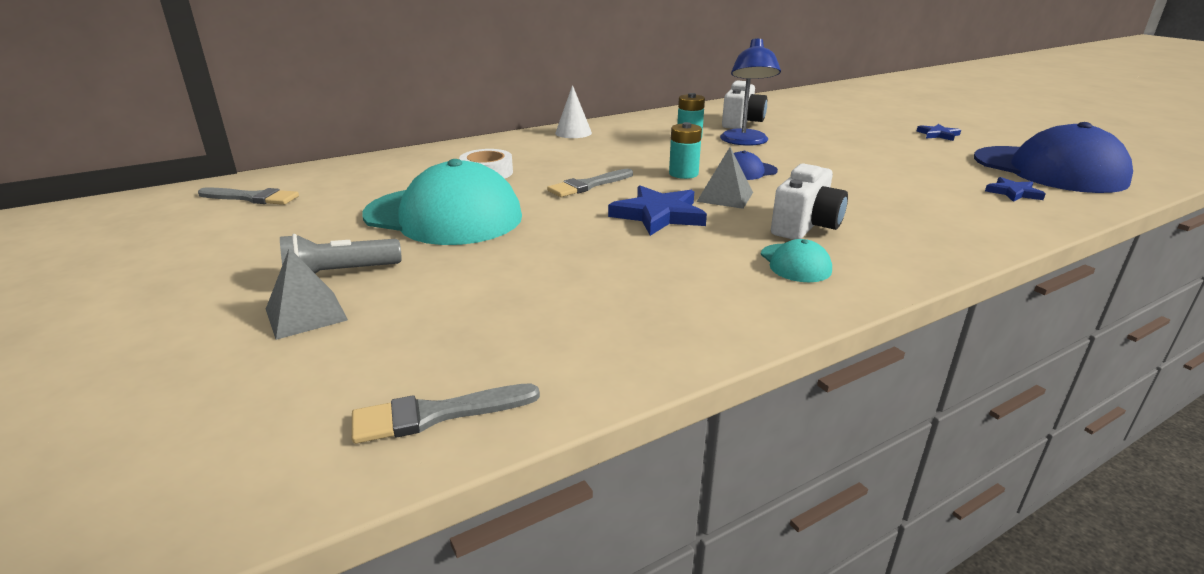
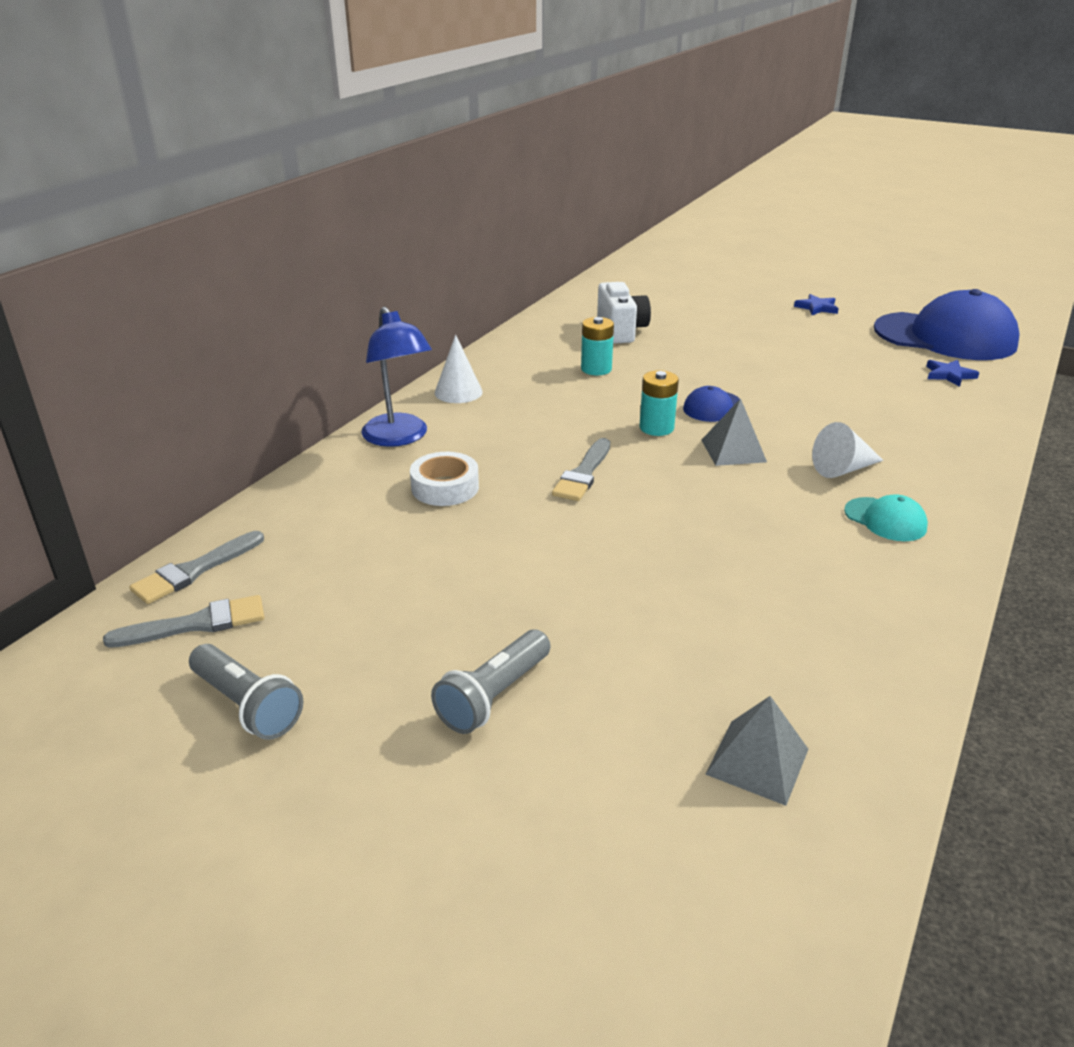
camera: 30 degrees left, 5 degrees up
grey pyramid [266,248,348,340] -> grey pyramid moved to [705,696,808,806]
grey brush [352,383,540,444] -> grey brush moved to [129,531,264,604]
turquoise cap [363,159,522,245] -> none
blue star [608,185,707,236] -> none
blue lamp [720,38,781,146] -> blue lamp moved to [361,307,432,447]
white camera [771,164,848,240] -> white cone [812,422,884,478]
none -> grey flashlight [189,644,303,740]

